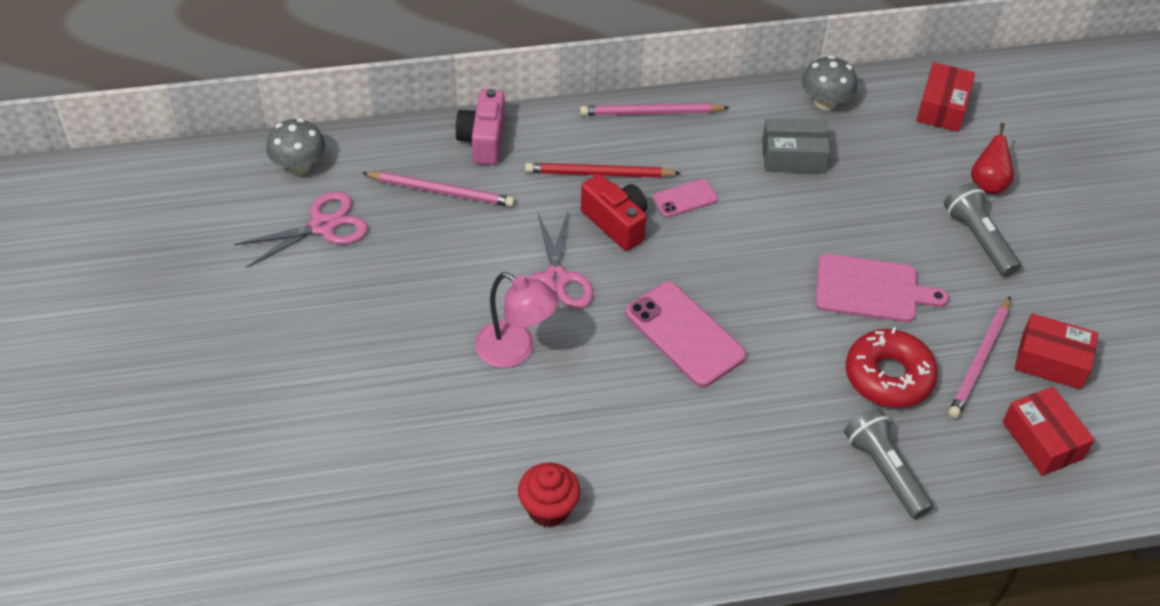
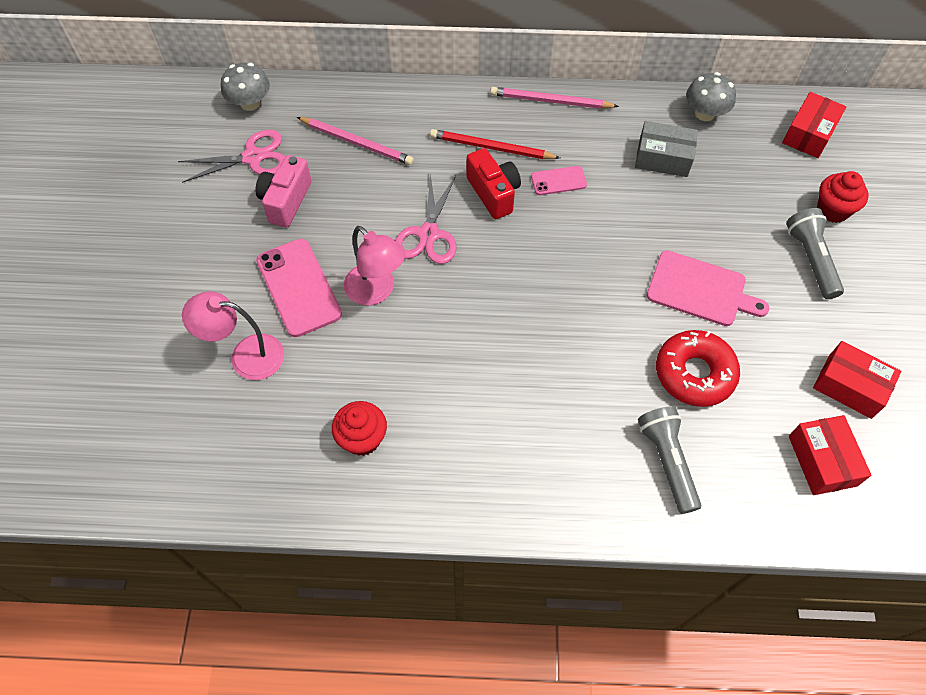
camera: 15 degrees right, 10 degrees up
pink camera [455,89,505,165] -> pink camera moved to [255,155,312,228]
pink phone [625,282,746,387] -> pink phone moved to [256,239,342,337]
pink pencil [948,296,1011,418] -> none
red pear [971,123,1014,194] -> red cupcake [817,171,868,223]
none -> pink lamp [182,291,284,380]

